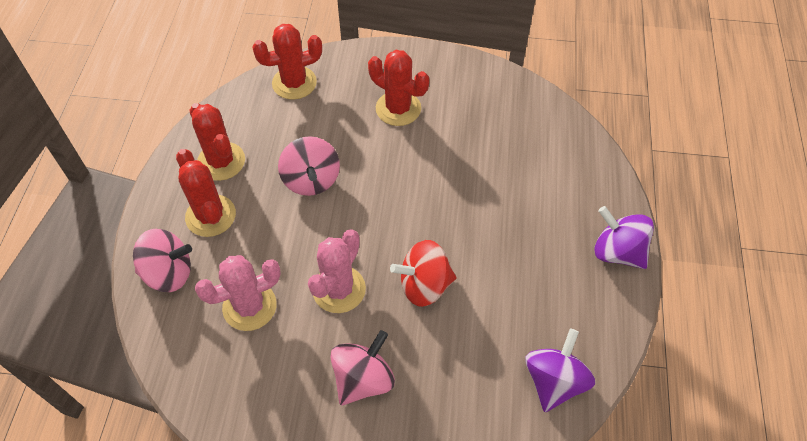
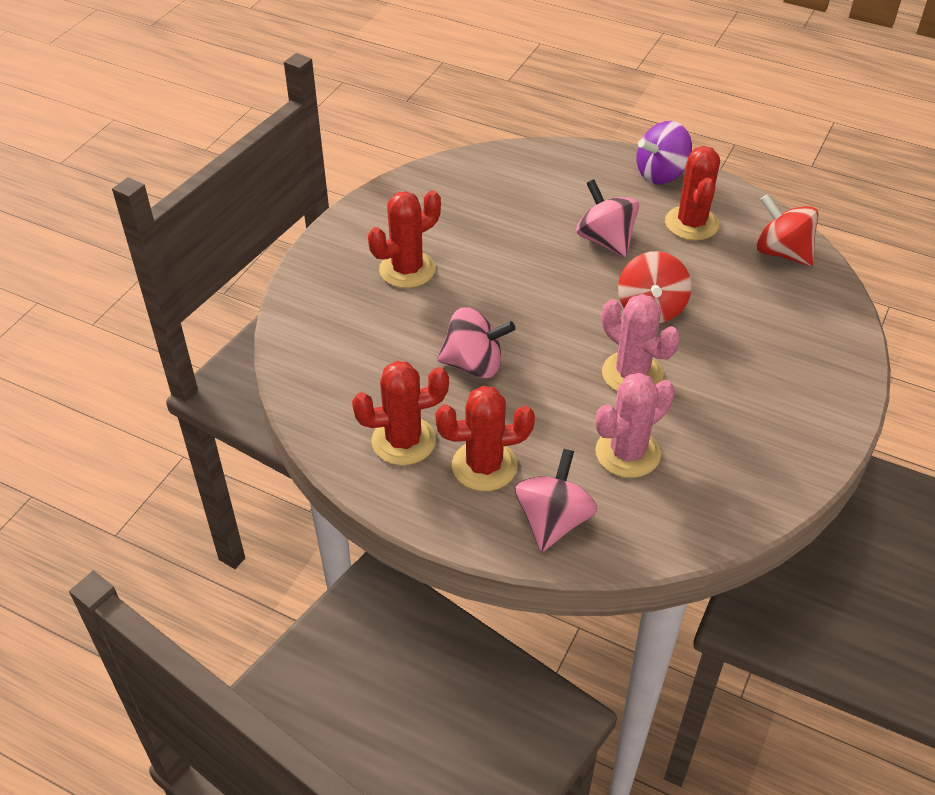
camera: 70 degrees left, 10 degrees down
pink cactus [195,255,281,331] -> pink cactus turned 60 degrees clockwise [595,373,675,478]
red cactus [252,24,322,100] -> red cactus moved to [665,146,720,241]
pink spinning top [331,330,395,406] -> pink spinning top moved to [576,179,639,257]
purple spinning top [525,328,595,412] -> red spinning top [757,194,819,266]

